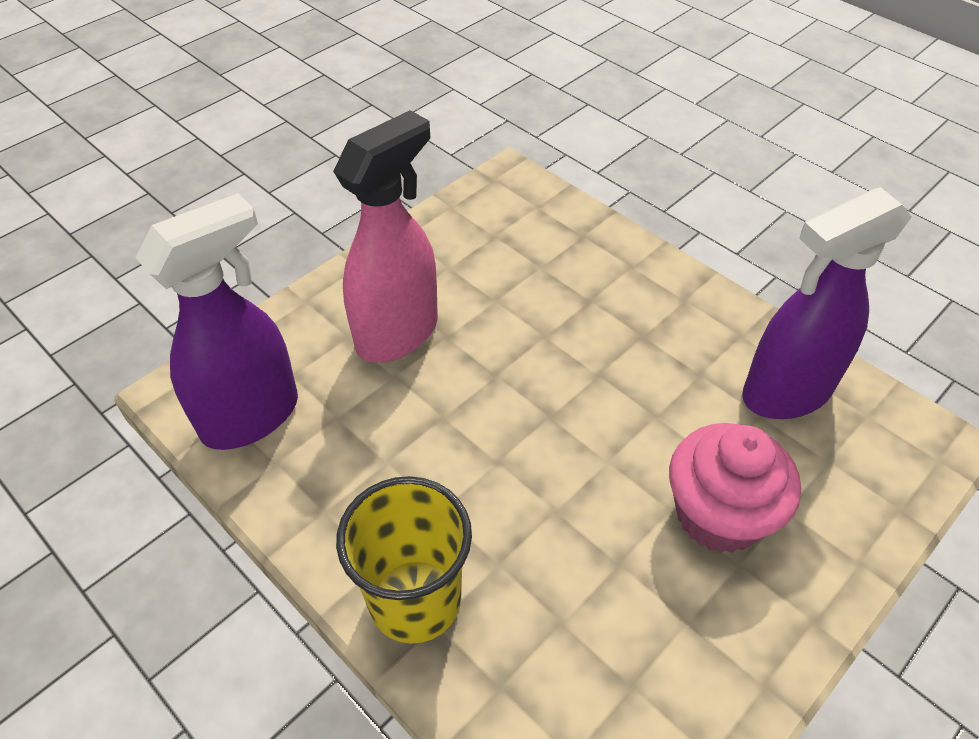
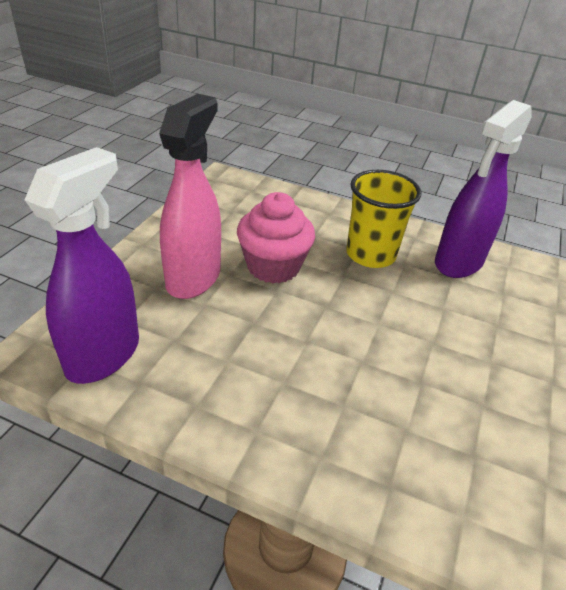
camera: 25 degrees left, 10 degrees down
yellow cup [336,476,472,644] -> yellow cup moved to [346,170,421,268]
pink cupcake [669,423,801,553] -> pink cupcake moved to [237,192,315,283]

